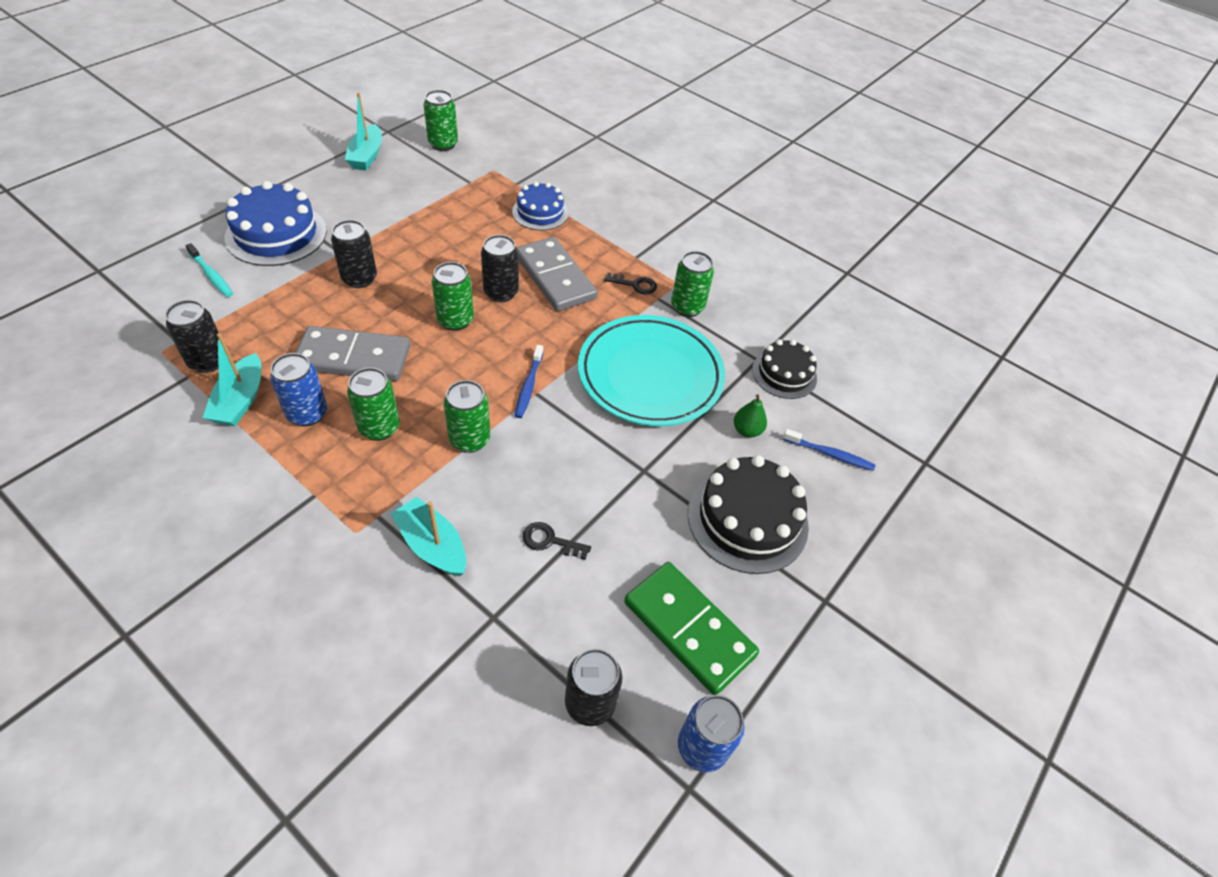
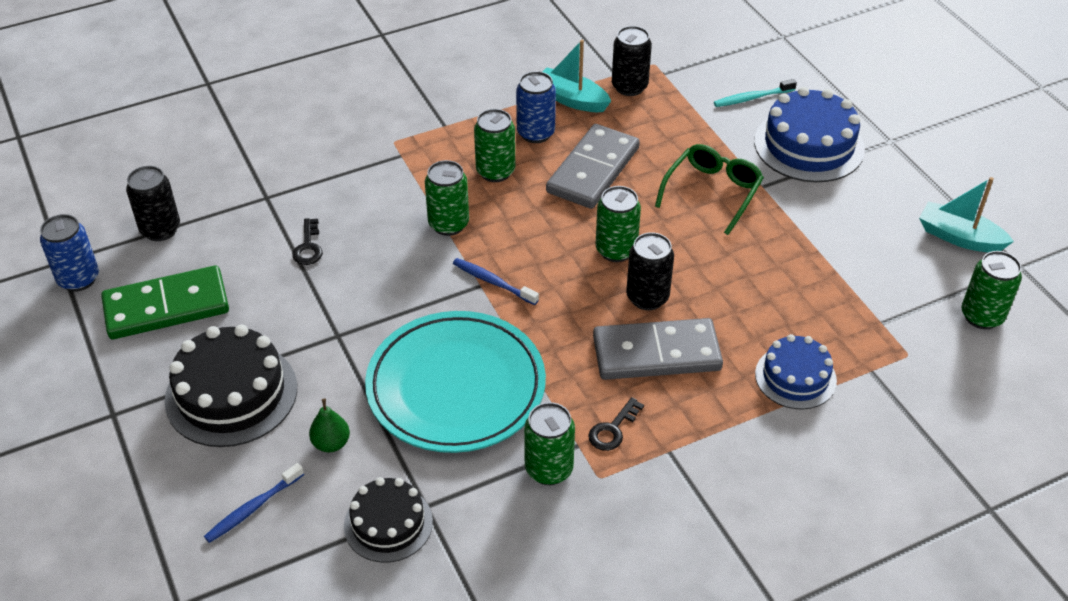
camera: 120 degrees right, 5 degrees down
black can [331,220,377,288] -> green glasses [655,144,764,235]
turquoise boat [391,497,466,576] -> none
black key [523,522,591,560] -> black key turned 135 degrees clockwise [292,218,323,265]

